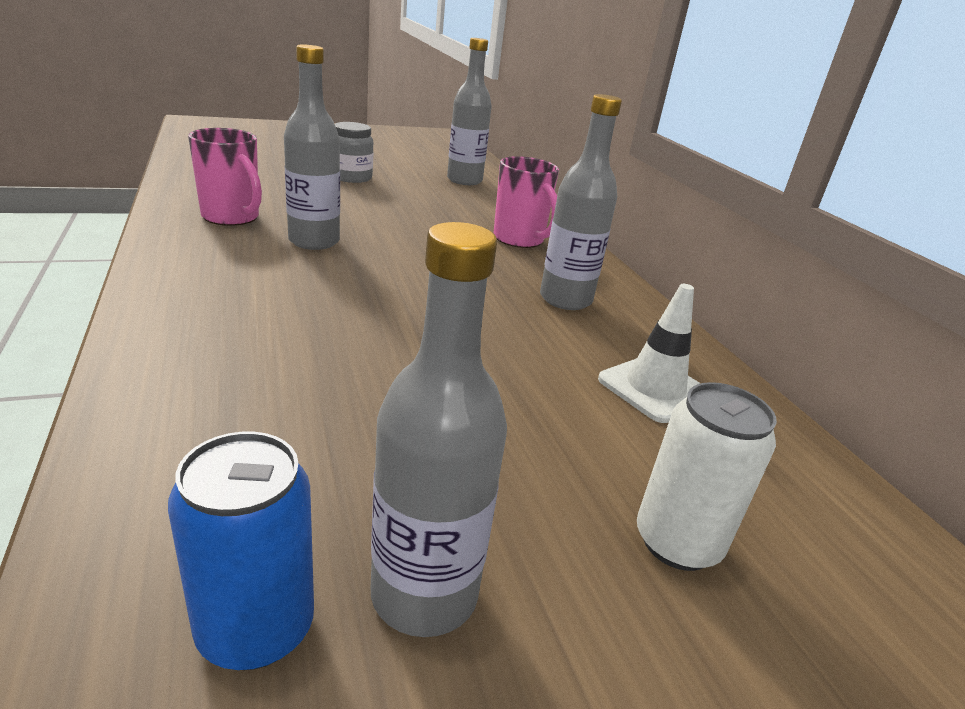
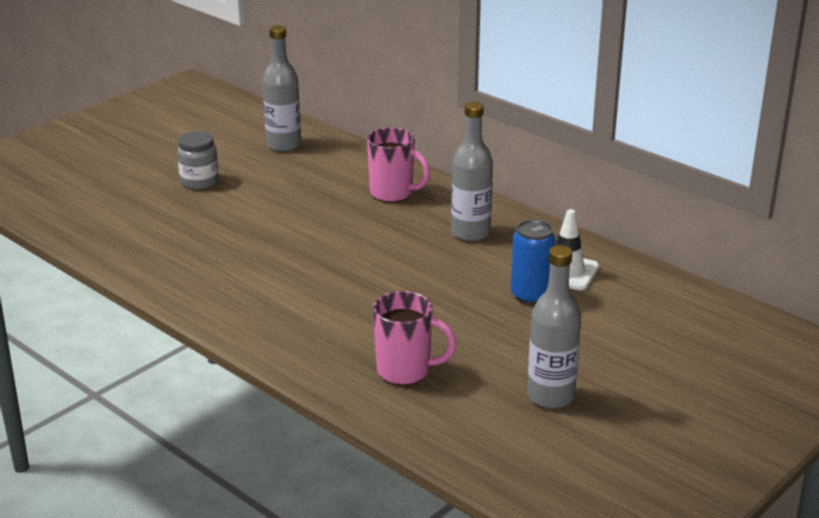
camera: 25 degrees left, 0 degrees up
blue can [168,432,314,670] -> blue can moved to [511,220,555,304]
pink mug [188,128,262,226] -> pink mug moved to [373,291,457,386]
grey bottle [284,45,340,250] -> none
white can [637,382,777,571] -> none

